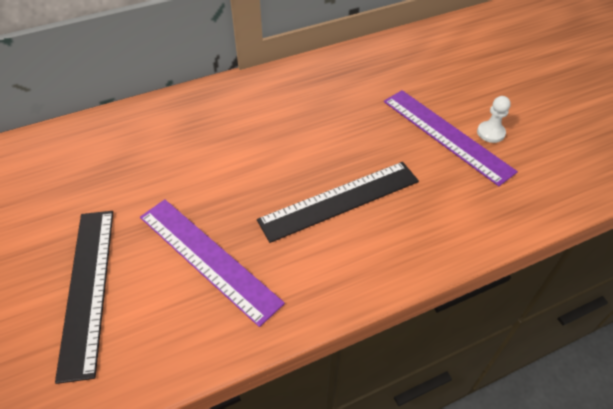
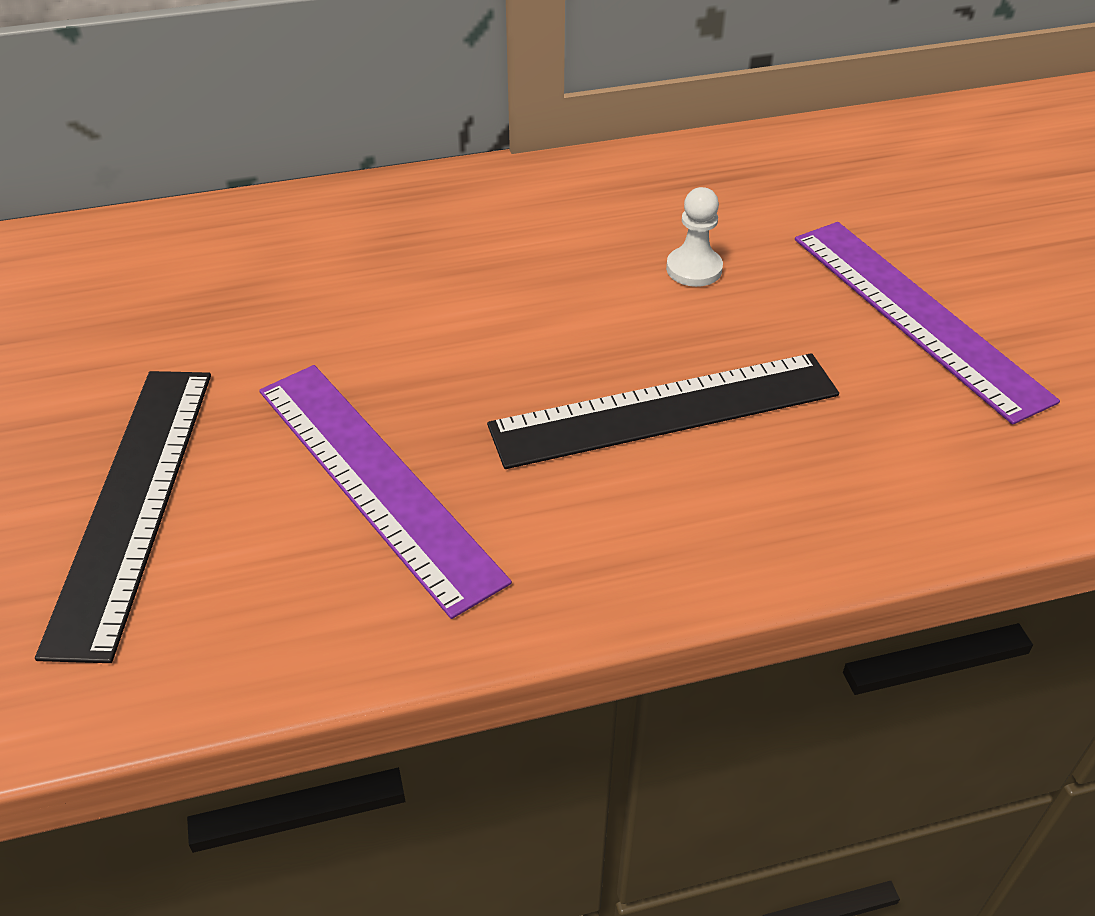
camera: 10 degrees right, 5 degrees down
white pawn [477,96,511,143] -> white pawn moved to [666,187,723,287]

